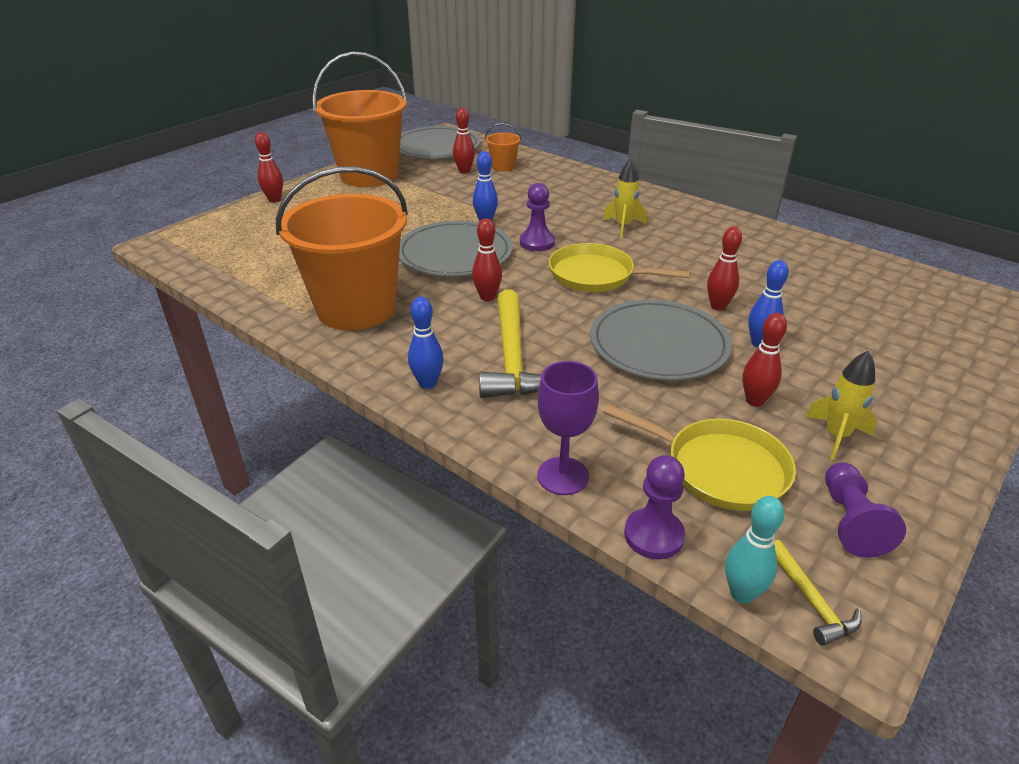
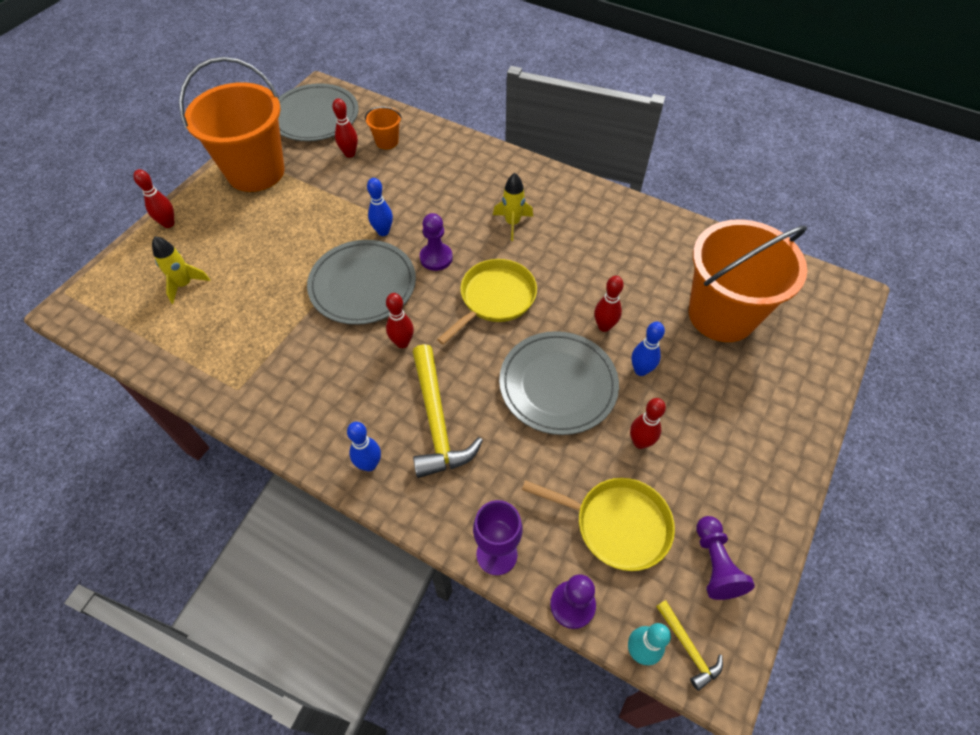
camera: 10 degrees left, 20 degrees up
orange bucket [276,166,408,330] -> orange bucket moved to [689,219,807,342]
yellow pan [549,243,690,292] -> yellow pan turned 120 degrees clockwise [437,259,537,345]
yellow rocket [805,351,877,461] -> yellow rocket moved to [152,236,210,304]

